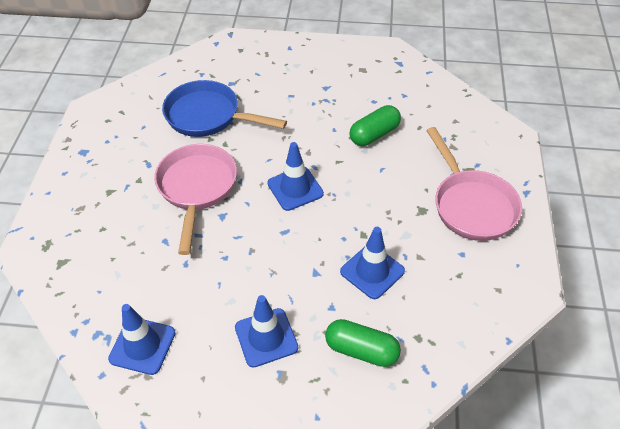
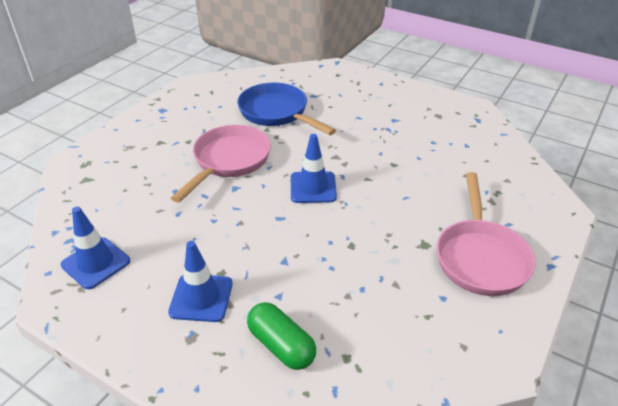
camera: 25 degrees right, 10 degrees down
blue traffic cone [340,227,405,299] -> none
green capsule [350,105,401,146] -> none

